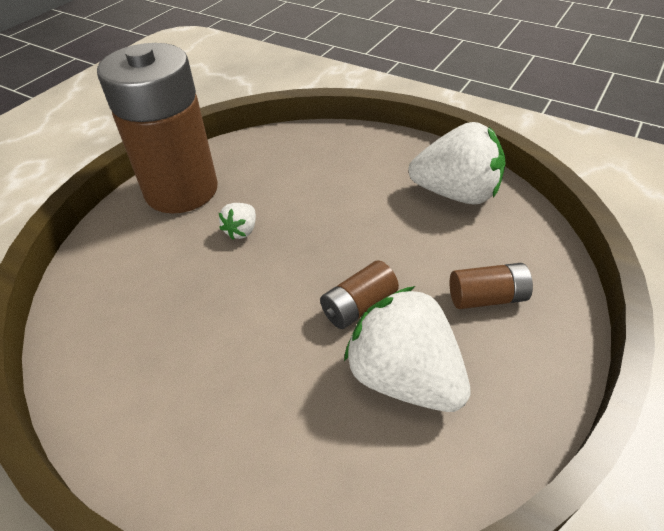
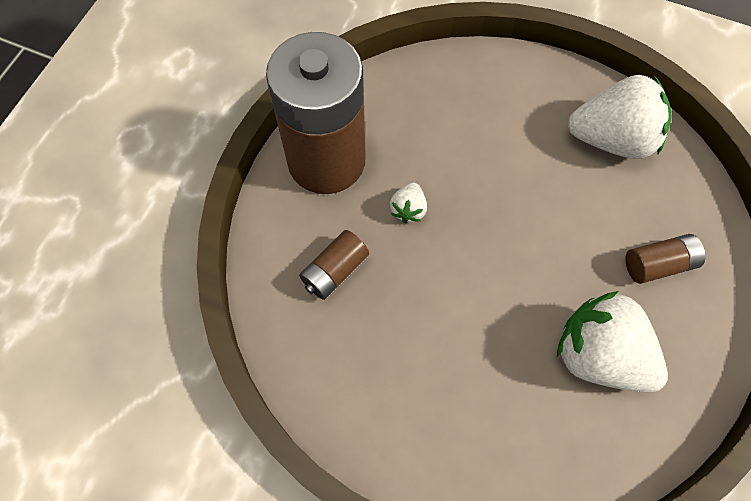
camera: 10 degrees left, 20 degrees up
brown battery [320,260,399,329] -> brown battery moved to [299,230,369,300]

